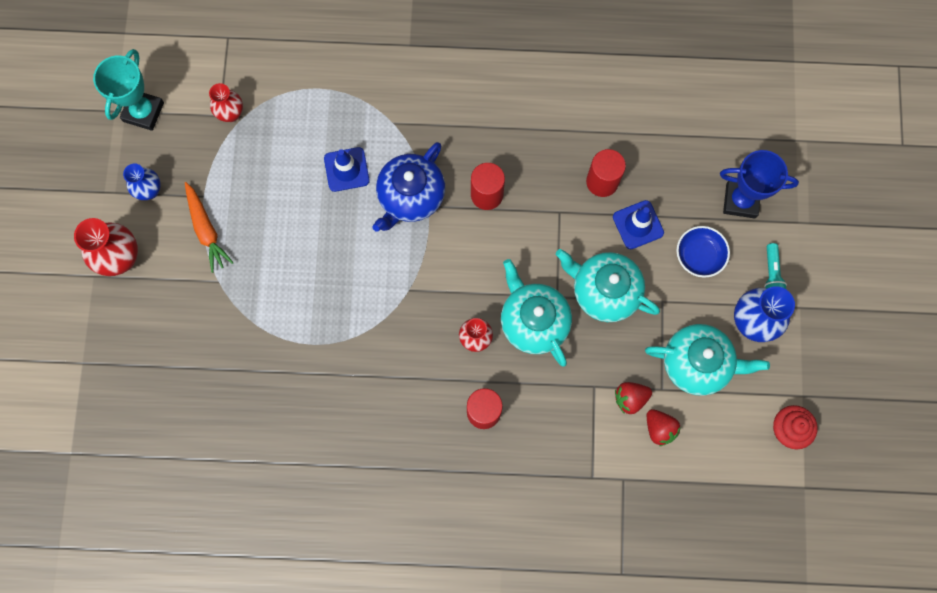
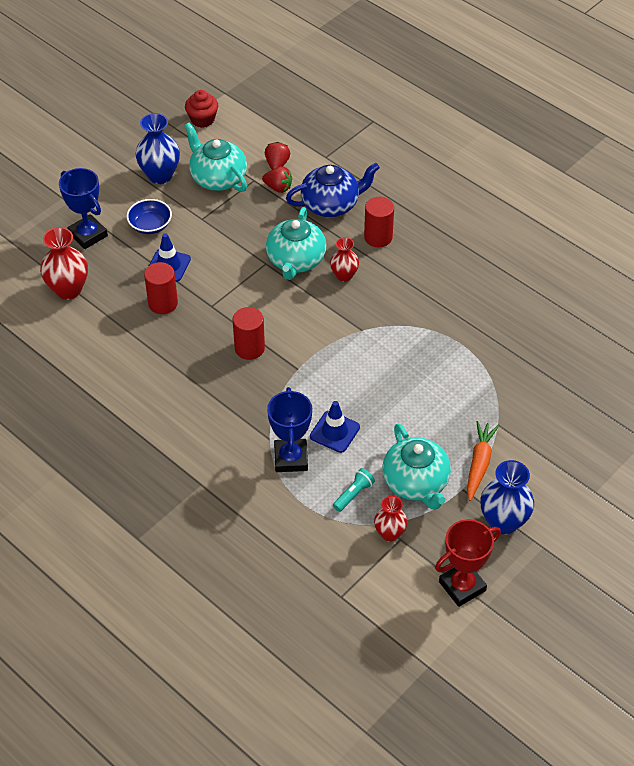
camera: 140 degrees left, 25 degrees down
red vase [74,218,138,276] -> red vase moved to [40,227,88,300]
turquoise trophy [93,49,164,131] -> red trophy [435,519,501,607]
blue vase [123,164,161,200] -> blue vase [480,460,534,535], size x1.60
blue teapot [372,142,445,232] -> blue teapot moved to [286,163,380,217]
turquoise teapot [556,249,660,322] -> turquoise teapot moved to [382,424,451,510]
turquoise flashlight [764,243,787,289] -> turquoise flashlight moved to [333,468,375,512]
none -> blue trophy [267,387,312,472]

